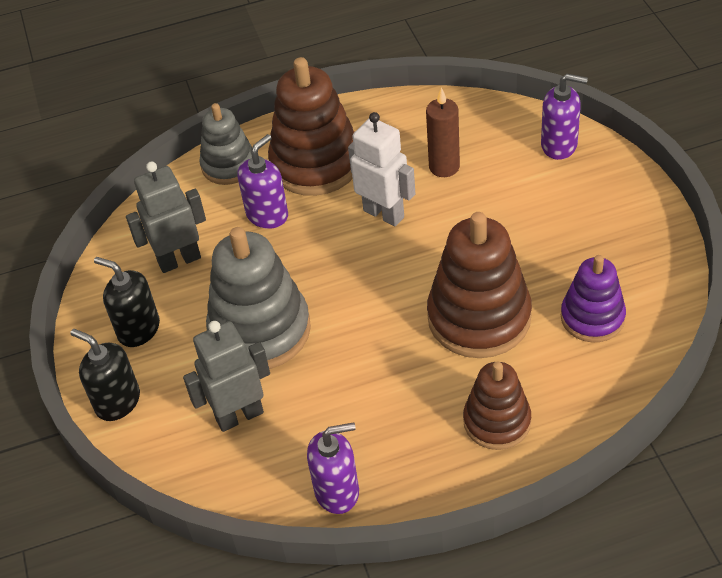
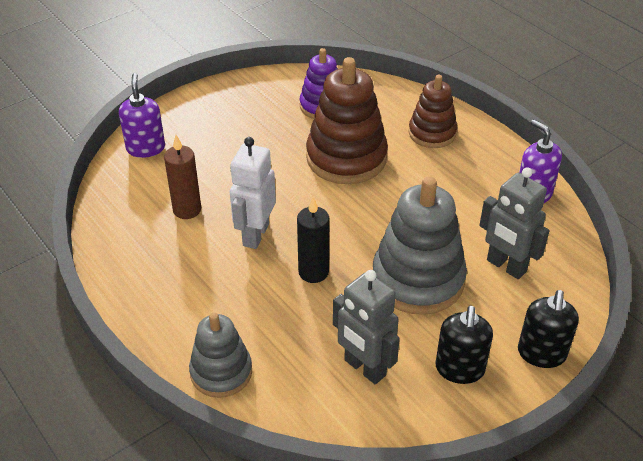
camera: 115 degrees left, 5 degrees down
purple soap dispenser [237,134,288,229] -> none
brown stacking toy [268,57,354,196] -> none
none -> black candle [297,197,329,283]

